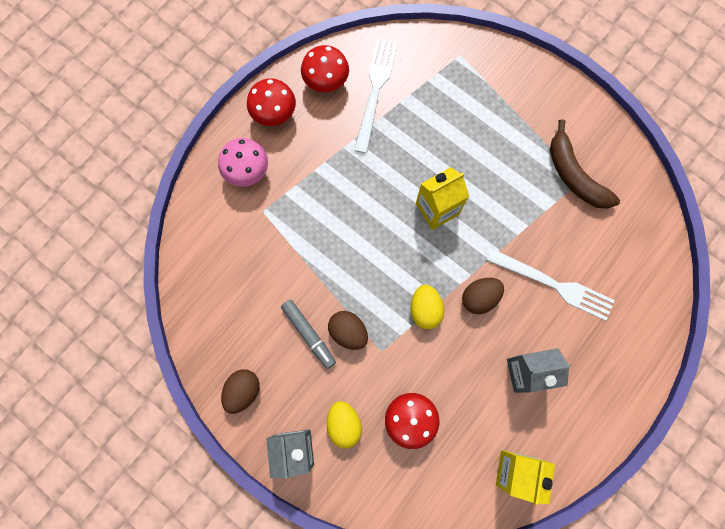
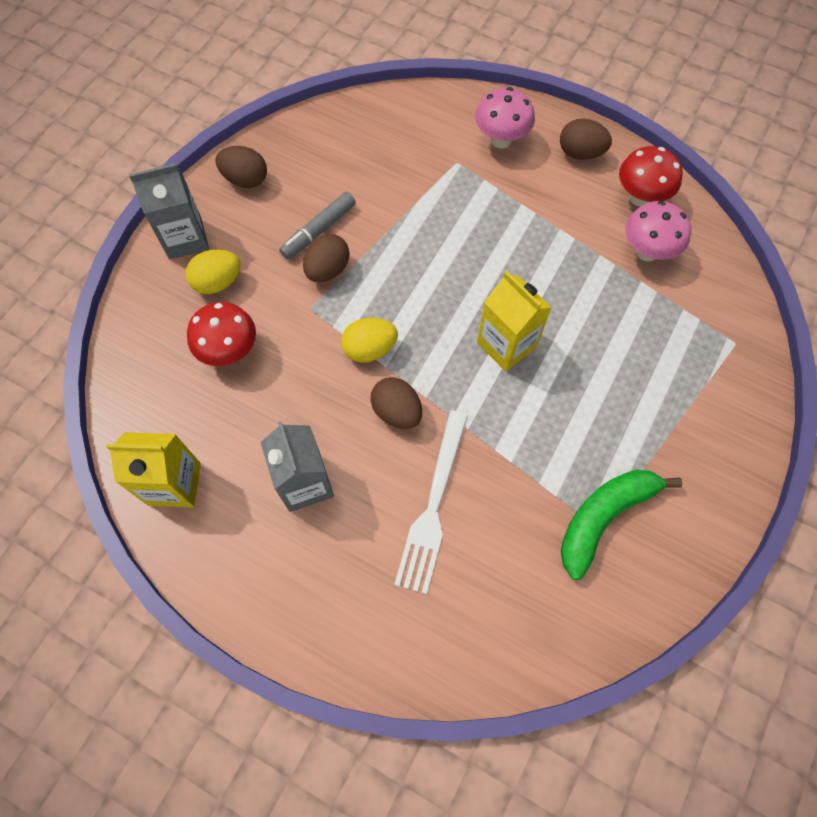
camera: 80 degrees right, 10 degrees down
red mushroom [247,78,296,126] -> brown egg [560,118,612,160]
white fork [354,39,398,153] -> pink mushroom [625,201,691,262]
brown banana [550,119,620,209] -> green banana [561,470,683,580]

